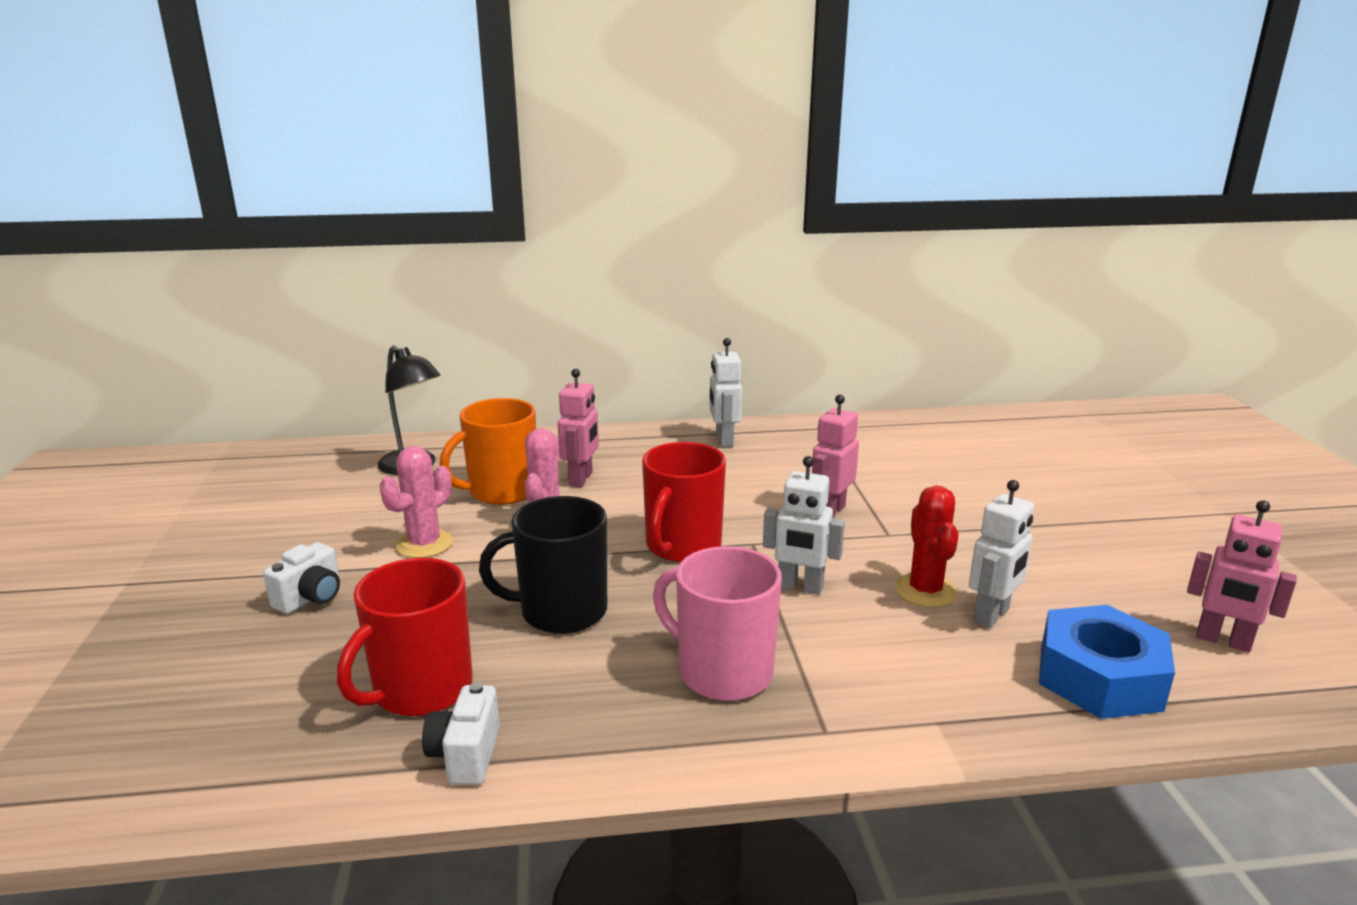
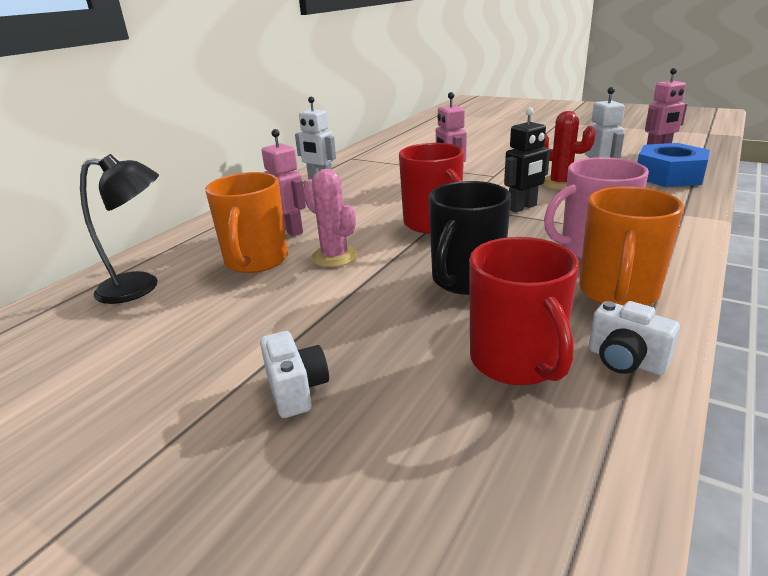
camera: 50 degrees left, 5 degrees up
pink cactus [379,446,453,558] -> none
white robot [763,456,845,595] -> black robot [504,107,550,212]
none -> orange mug [579,186,684,306]

